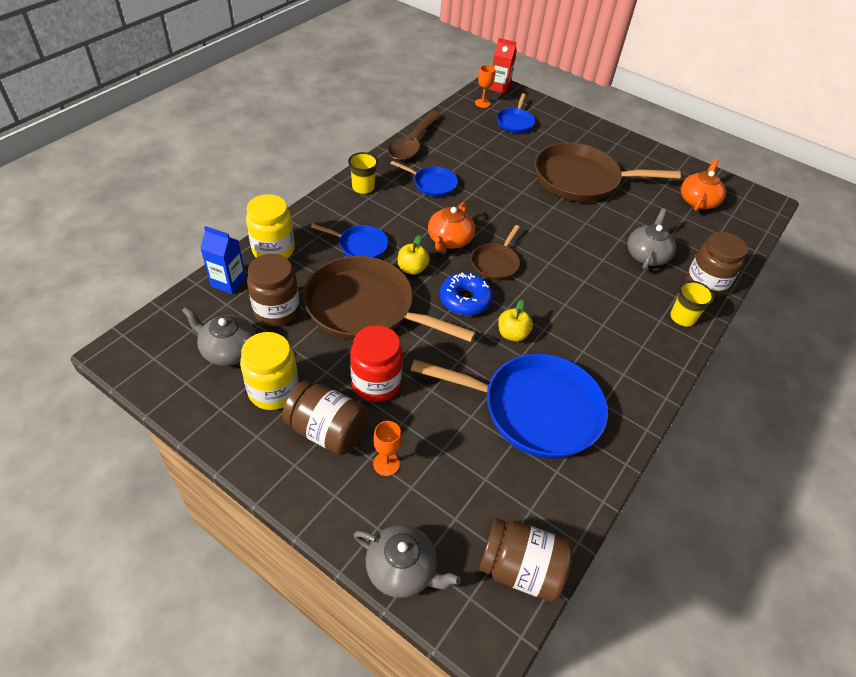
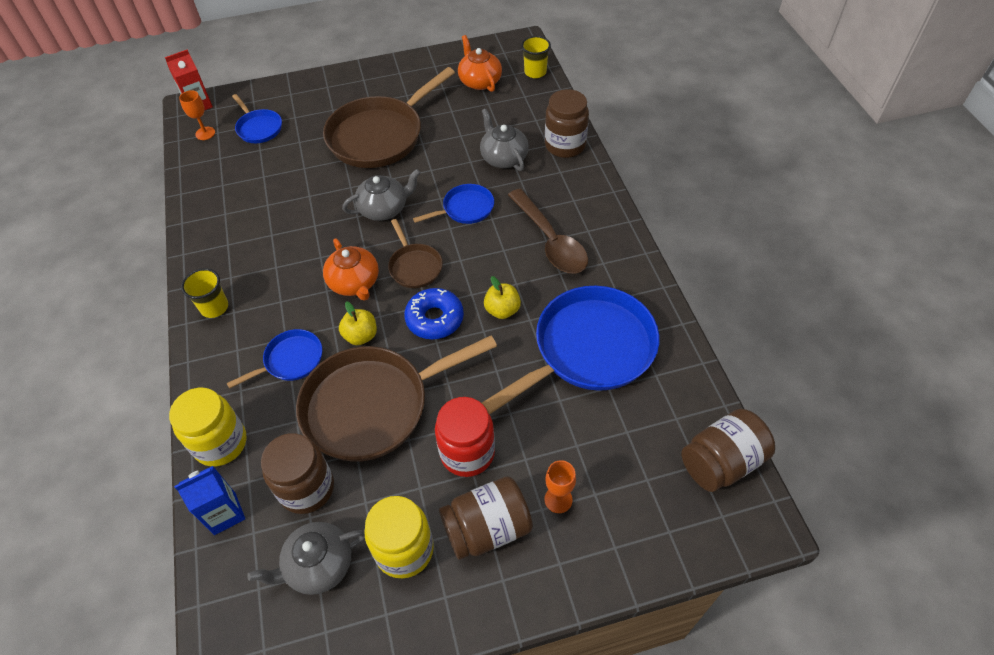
camera: 45 degrees left, 5 degrees up
grey teapot [354,525,461,598] -> grey teapot moved to [342,169,421,221]
brown spoon [388,111,442,161] -> brown spoon moved to [508,189,588,274]
blue pan [390,161,458,197] -> blue pan moved to [413,184,494,224]
yellow cup [670,281,714,326] -> yellow cup moved to [521,36,551,78]

